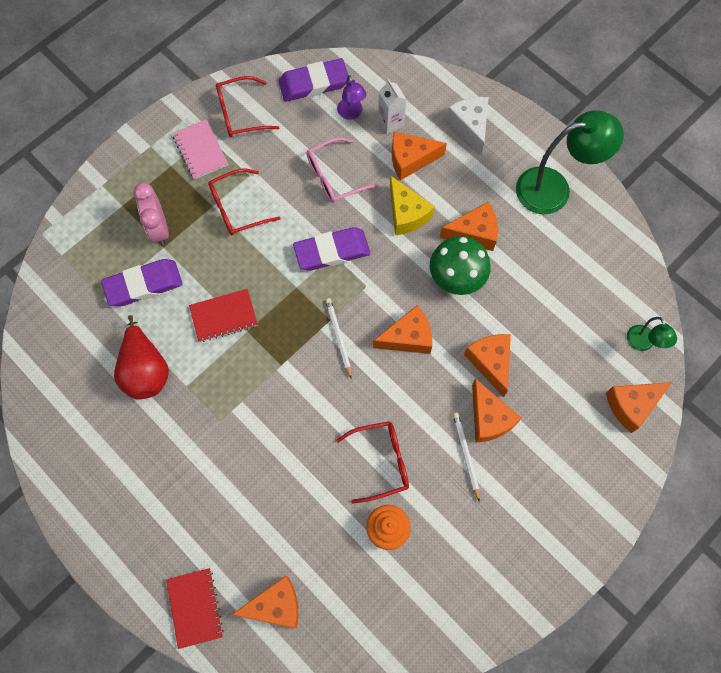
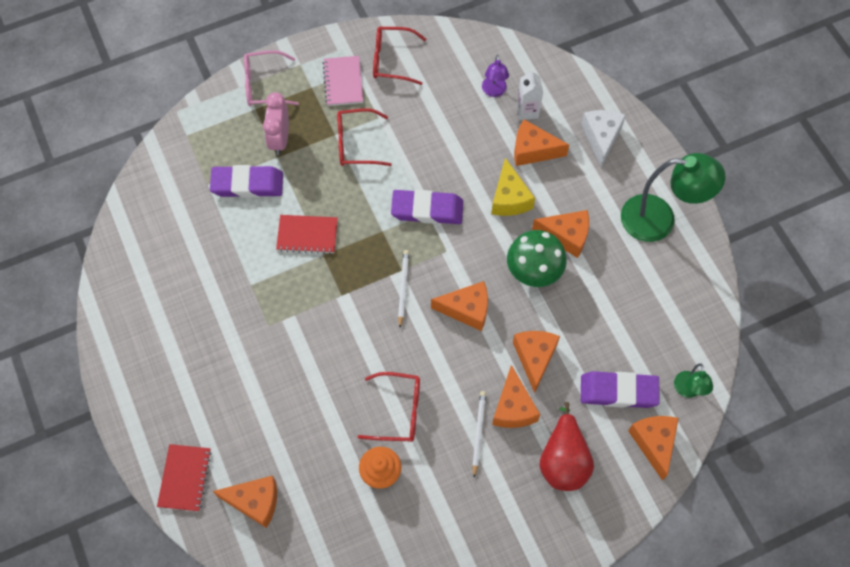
camera: 20 degrees right, 5 degrees down
red pear [114,315,169,399] -> red pear moved to [540,402,594,491]
purple eraser [278,58,348,102] -> purple eraser moved to [581,371,660,408]
pink glasses [307,137,378,203] -> pink glasses moved to [244,50,299,106]
orange cheese [606,382,672,433] -> orange cheese turned 90 degrees clockwise [628,416,679,481]

